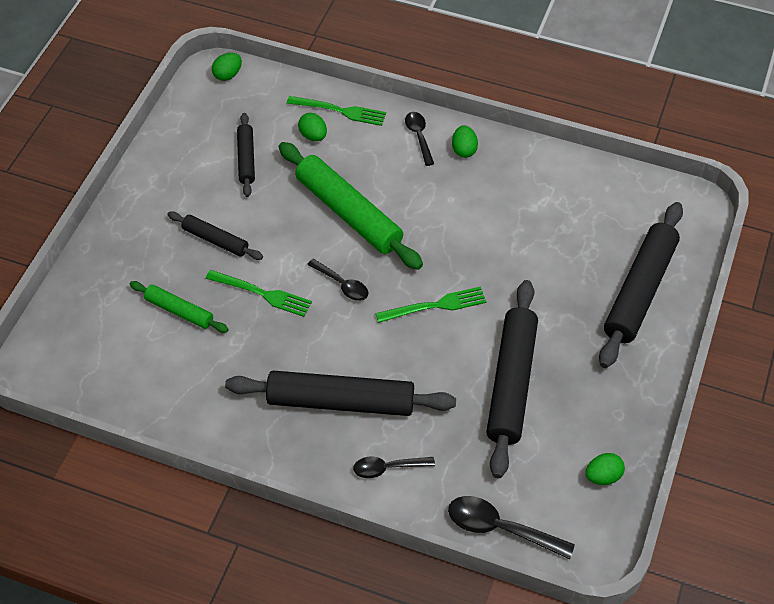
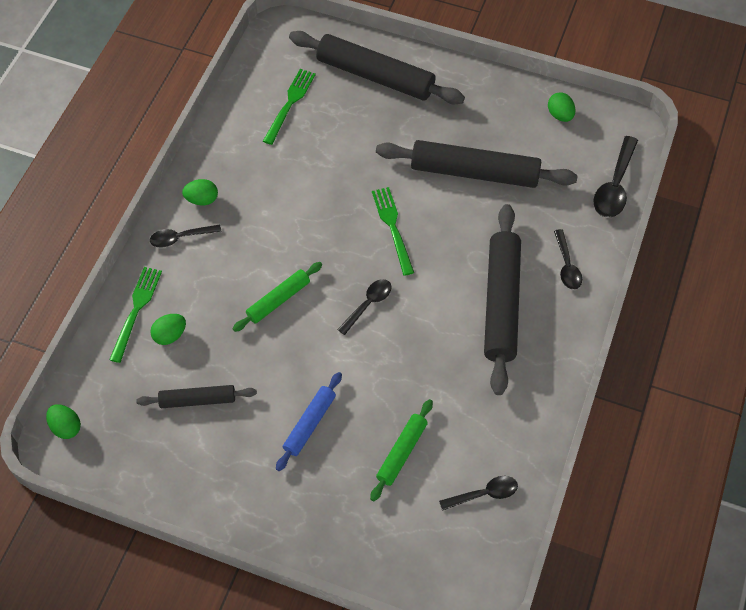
camera: 90 degrees left, 5 degrees up
black rolling pin [167,211,263,260] -> blue rolling pin [276,372,342,471]
green fork [206,270,312,317] -> green fork moved to [263,69,316,145]
green rolling pin [279,142,423,270] -> green rolling pin [233,262,322,332], size x0.53
none -> black spoon [439,476,518,511]

